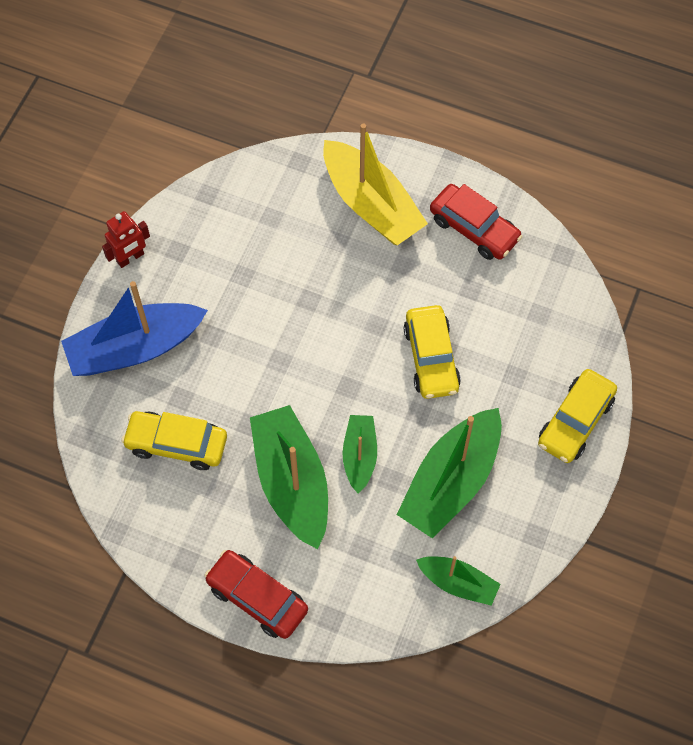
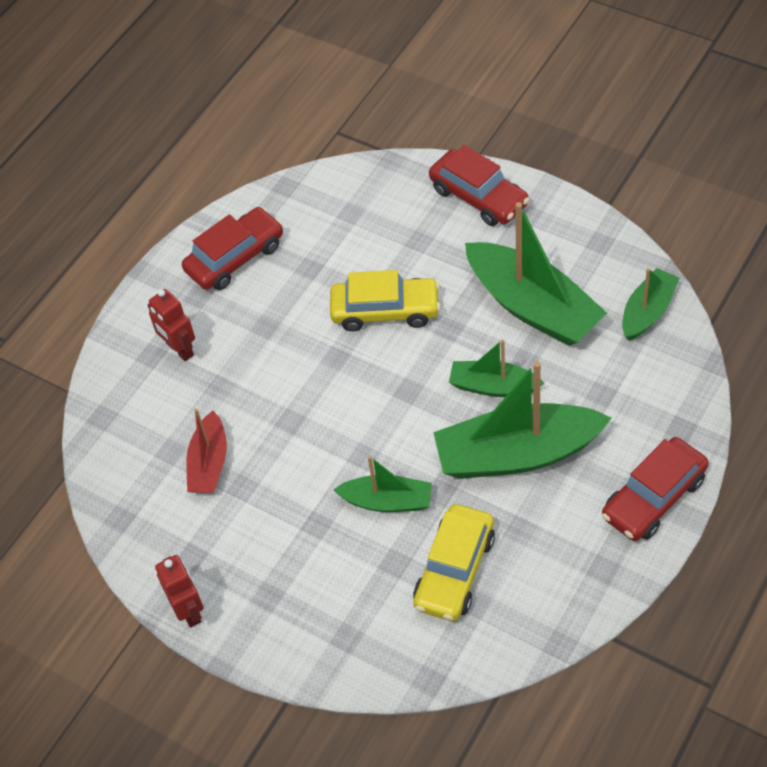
camera: 75 degrees left, 10 degrees down
blue boat [61,281,208,376] -> none
yellow boat [323,123,428,245] -> red robot [148,289,195,361]
yellow car [538,369,617,463] -> red car [429,145,530,226]
none -> red boat [186,409,227,493]
none -> green boat [333,456,432,512]

